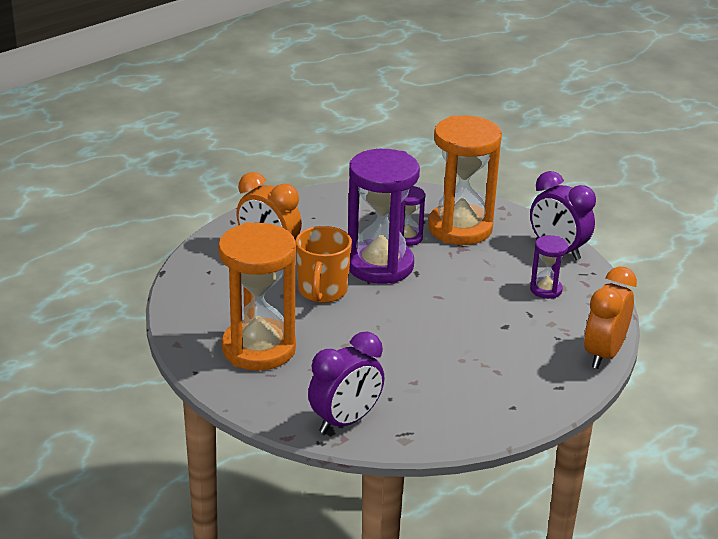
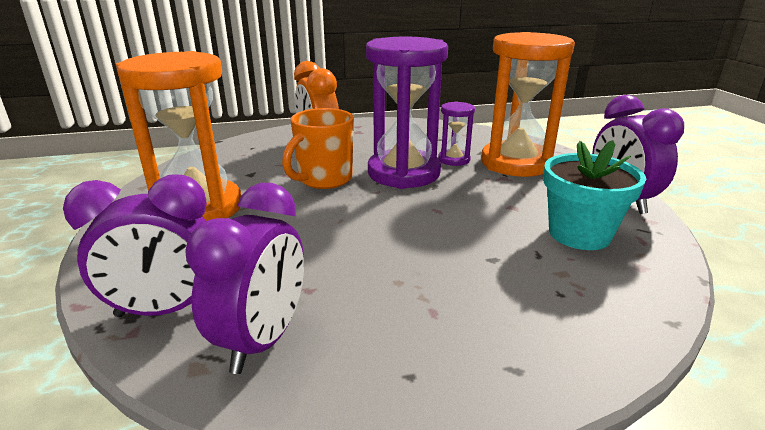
camera: 30 degrees right, 5 degrees down
purple hourglass [530,235,568,299] -> turquoise flower pot [543,140,646,250]
orange clock [584,267,637,369] -> none
none -> purple clock [185,183,304,374]

